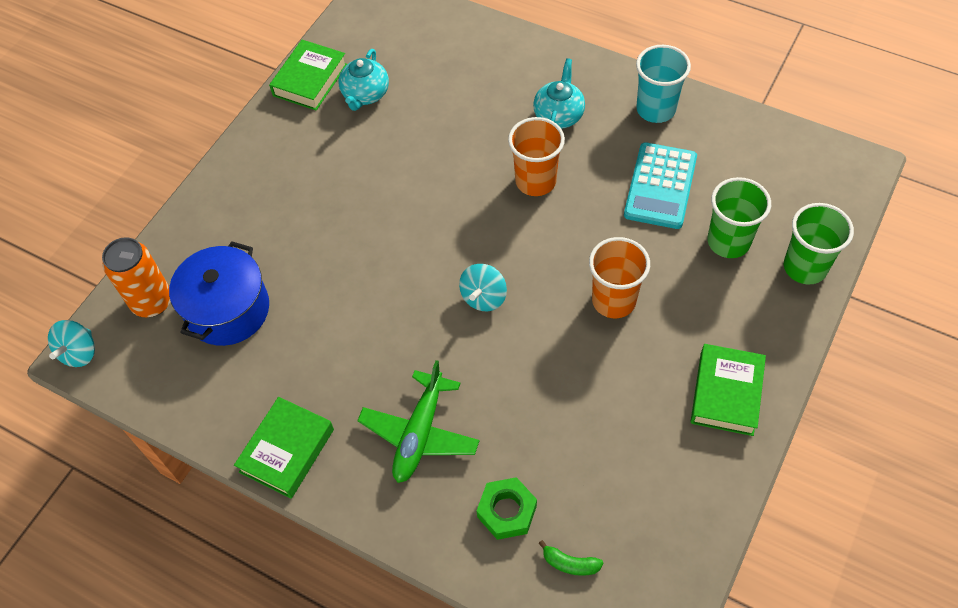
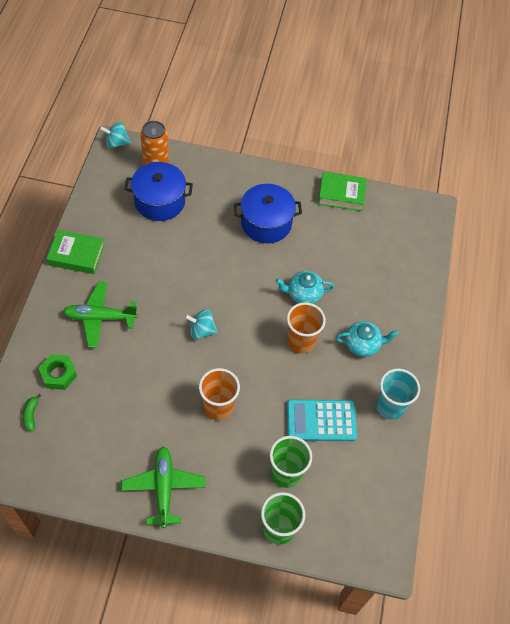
camera: 65 degrees right, 0 degrees up
turquoise teapot [338,49,389,111] -> turquoise teapot moved to [275,271,334,304]
green book [691,344,766,436] -> green plane [121,446,206,528]
none -> blue pot [234,184,302,243]

